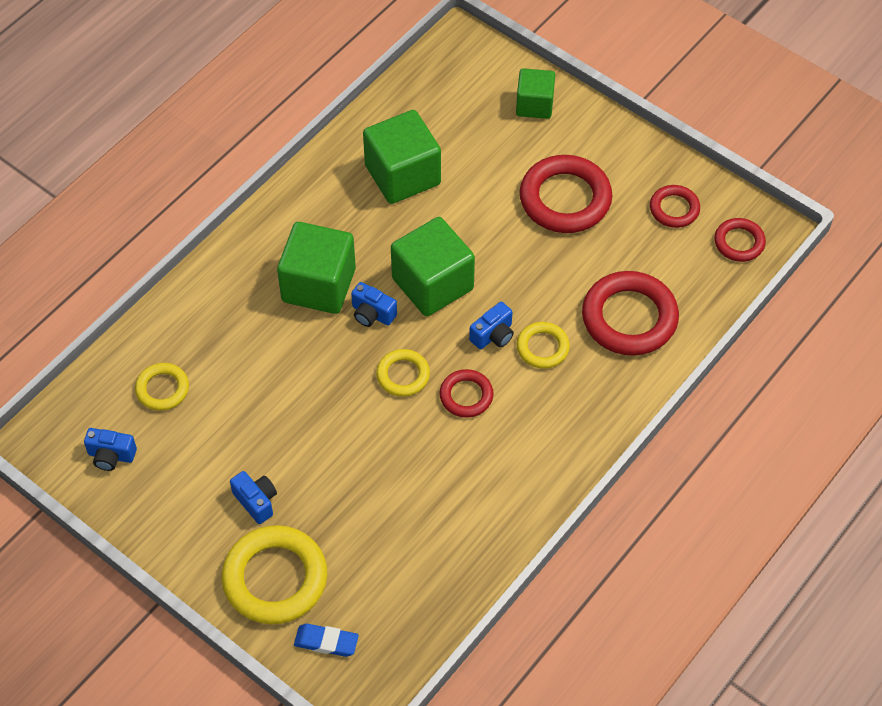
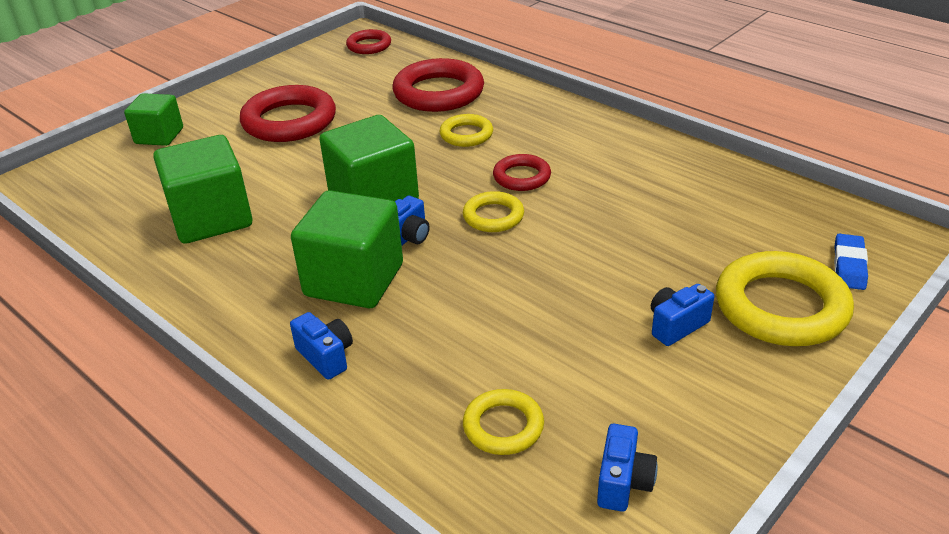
camera: 85 degrees left, 20 degrees down
blue camera [469,302,514,349] -> blue camera moved to [290,312,353,380]
red ring [650,185,700,228] -> none

